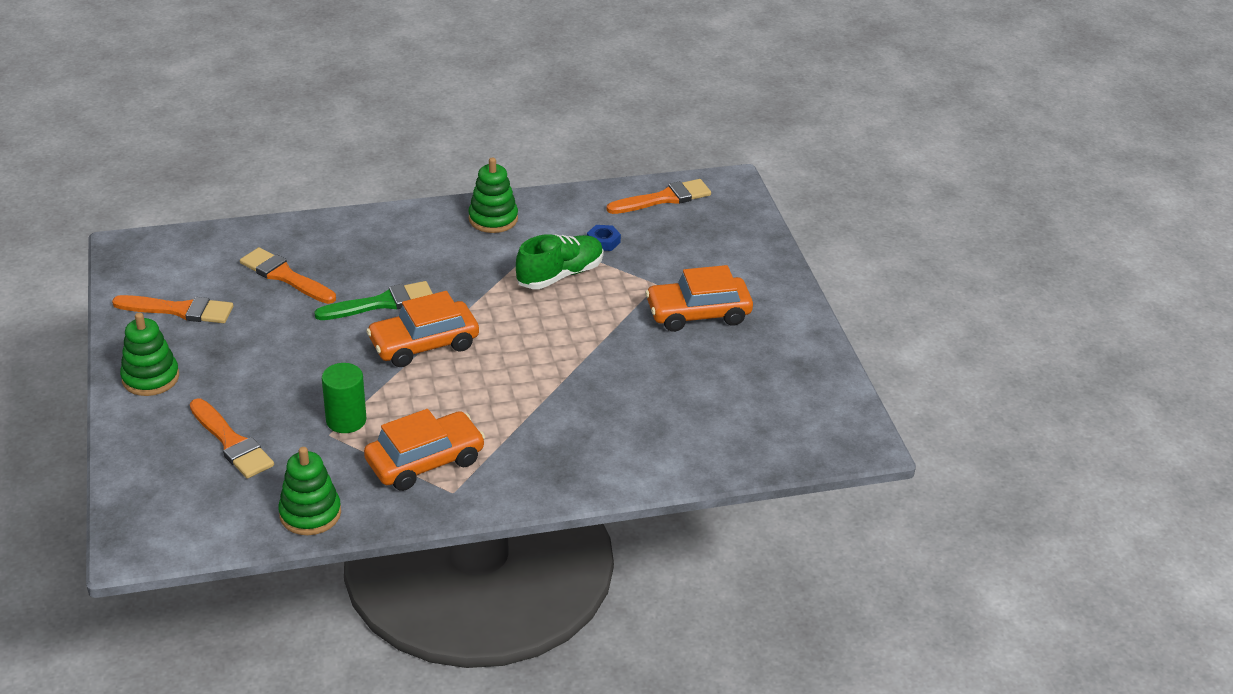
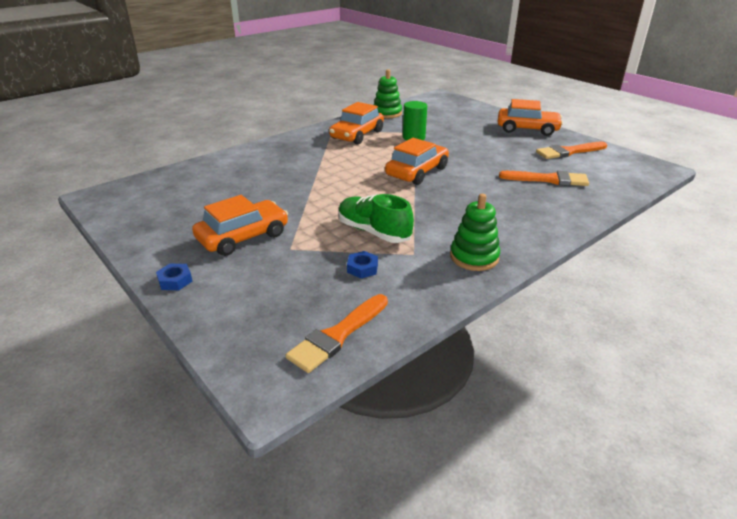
camera: 155 degrees right, 5 degrees down
green stacking toy [120,312,179,396] -> orange car [498,99,563,136]
orange brush [190,399,274,479] -> none
green brush [314,281,433,320] -> none
green shoe [516,234,604,289] -> green shoe turned 105 degrees clockwise [338,194,414,243]
none -> blue nut [156,264,192,290]

